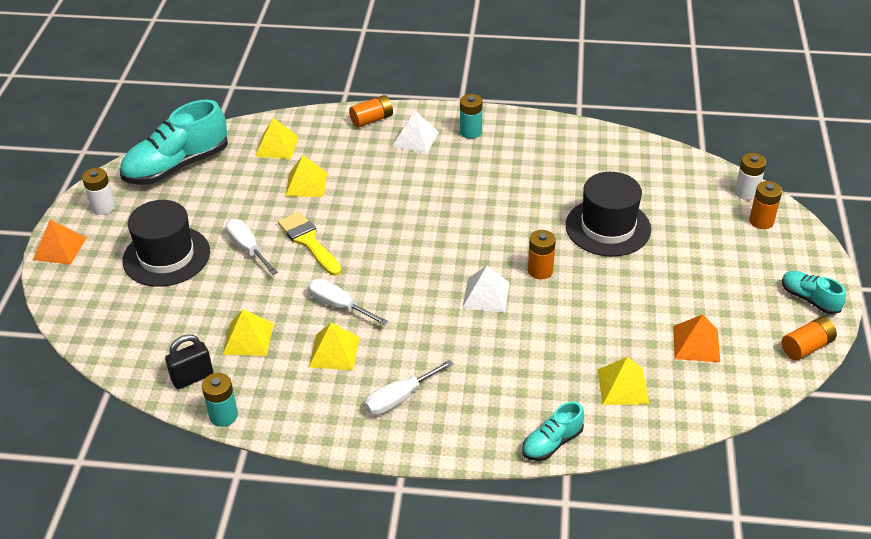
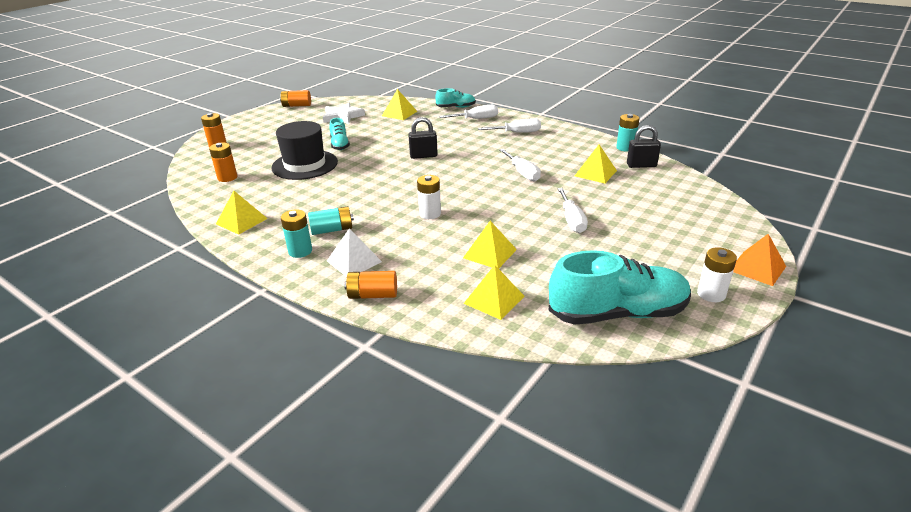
camera: 150 degrees left, 10 degrees down
black hat [123,200,210,287] -> none
yellow brush [278,212,342,276] -> none
yellow pyramid [309,323,360,370] -> yellow pyramid moved to [216,191,268,235]
white pyramid [462,266,510,313] -> black padlock [408,117,438,159]
orange battery [528,230,556,279] -> orange battery moved to [209,143,237,182]
orange pyramid [673,314,720,363] -> white star [323,103,365,124]
white battery [735,153,766,200] -> white battery moved to [417,175,441,219]
turquoise shoe [782,271,846,314] -> turquoise shoe moved to [330,118,350,150]
none -> turquoise battery [308,206,354,235]
none -> white screwdriver [439,105,498,119]

